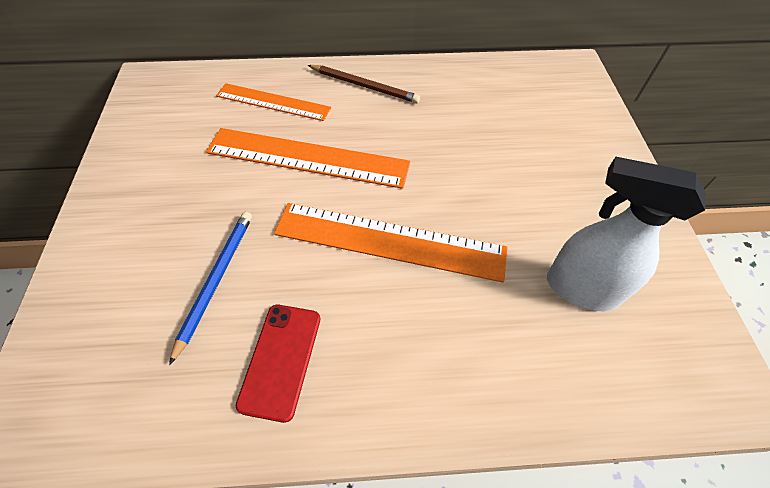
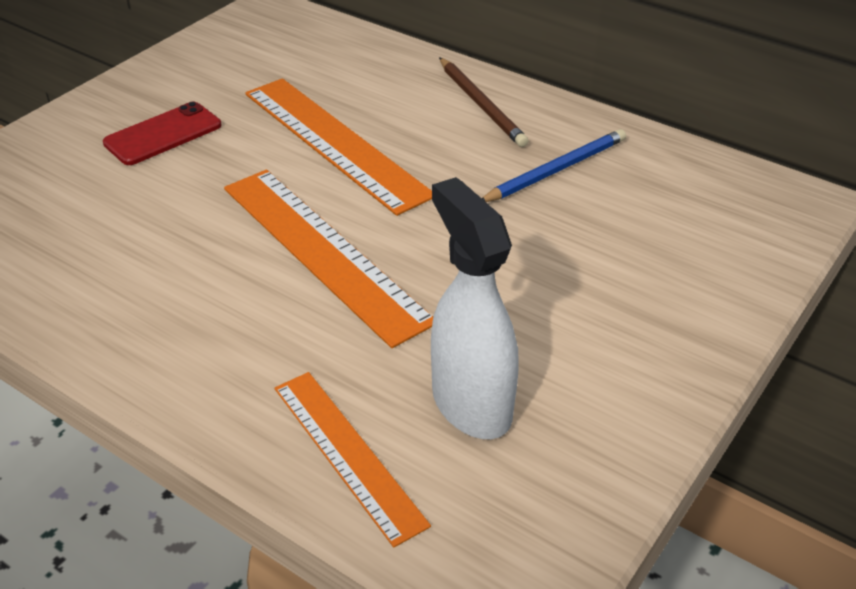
camera: 40 degrees right, 15 degrees down
blue pencil [169,212,252,365] -> blue pencil moved to [482,129,626,202]
orange ruler [216,83,331,121] -> orange ruler moved to [275,372,431,547]
red phone [236,305,320,423] -> red phone moved to [103,102,221,165]

